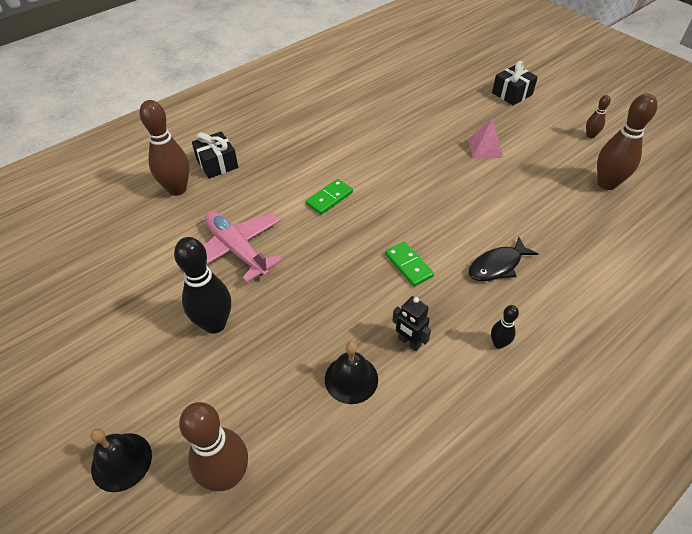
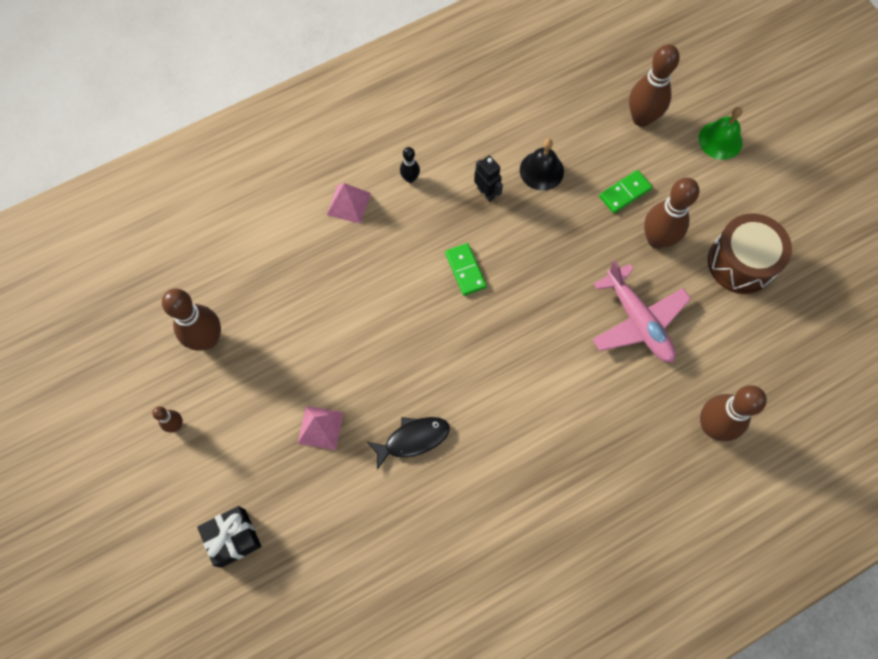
camera: 170 degrees left, 20 degrees up
black bell [90,429,152,492] -> green bell [699,107,742,160]
black bowling pin [174,237,231,334] -> brown bowling pin [644,178,699,249]
black gift [192,131,238,179] -> none
green domino [306,179,353,215] -> green domino moved to [599,170,652,213]
black fish [469,237,538,281] -> black fish moved to [367,417,450,470]
none -> pink pyramid [327,183,371,224]
none -> brown drum [708,214,792,294]

